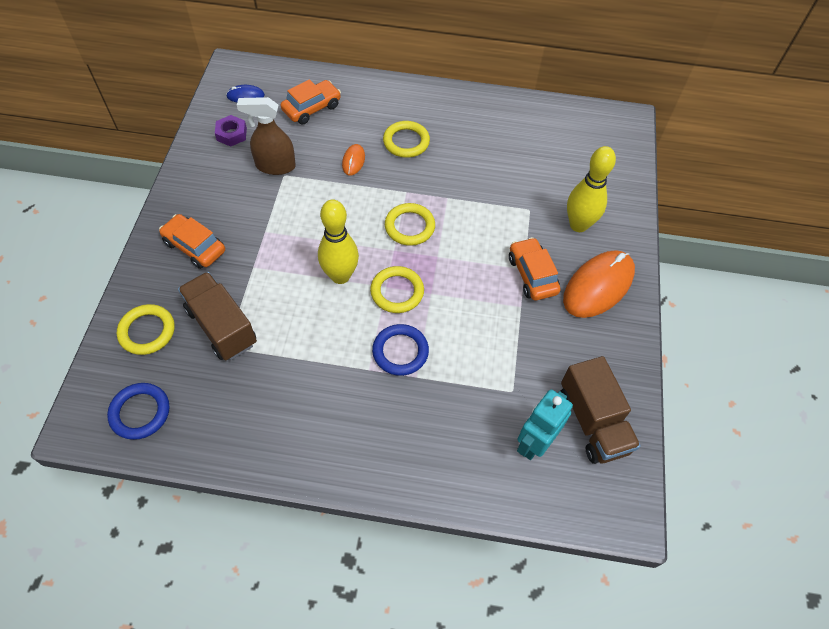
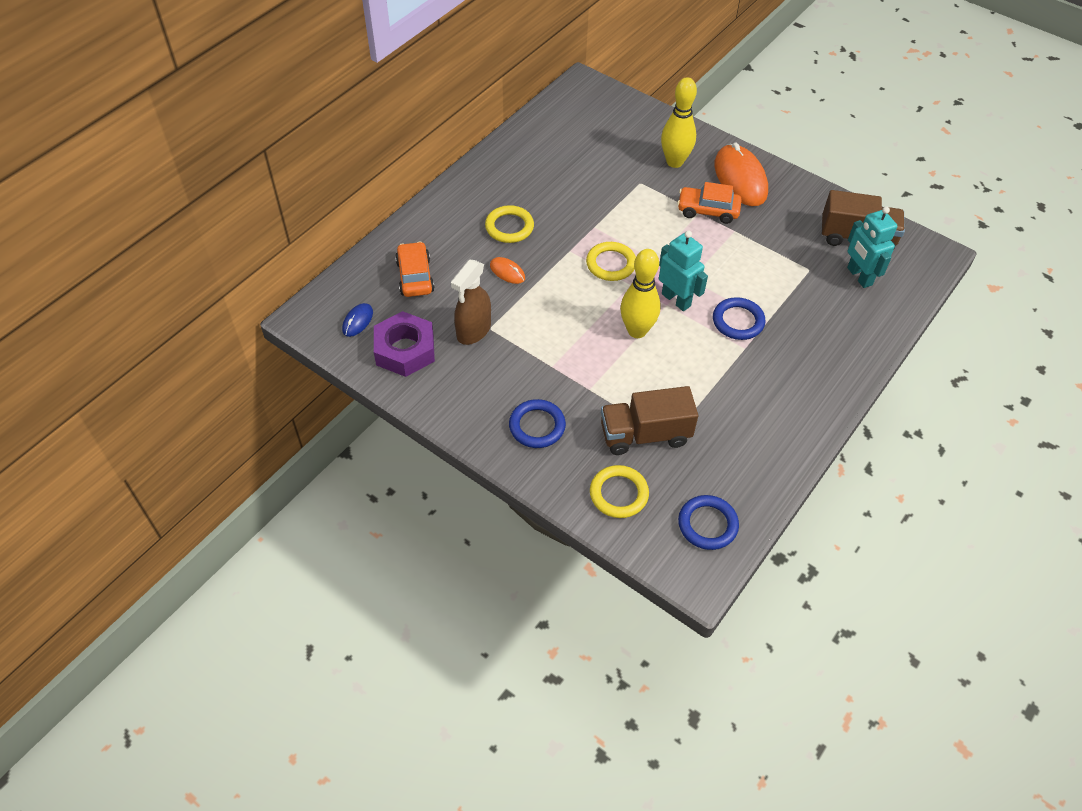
camera: 60 degrees left, 5 degrees down
orange car [159,214,225,269] -> blue ring [509,399,566,448]
purple nut [215,115,247,147] -> purple nut [374,311,435,377], size x1.77
yellow ring [370,266,424,313] -> turquoise robot [659,231,708,311]

